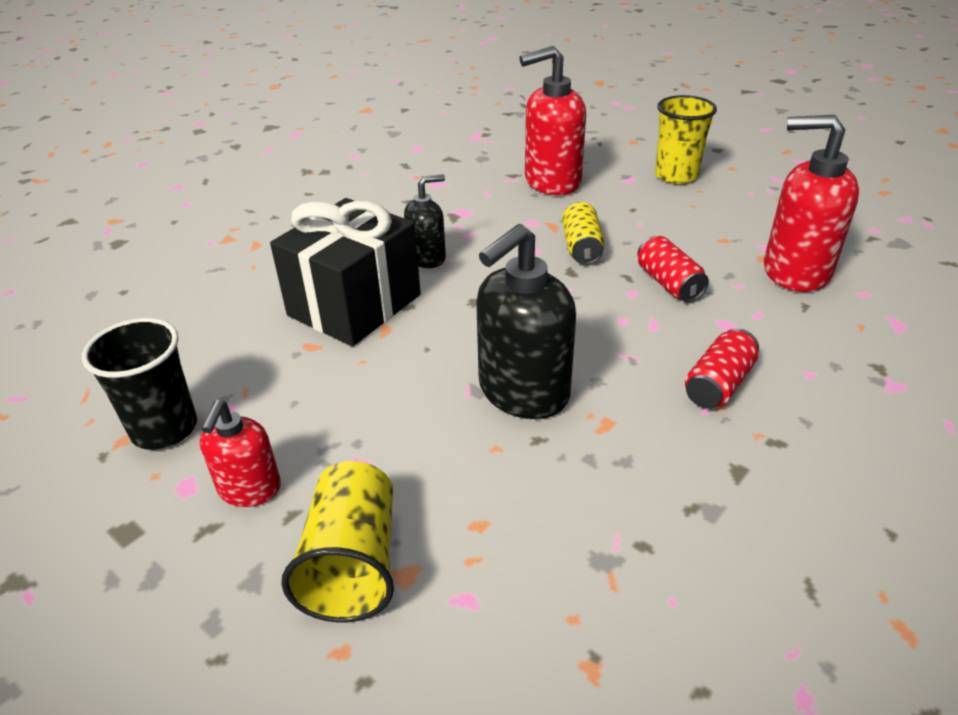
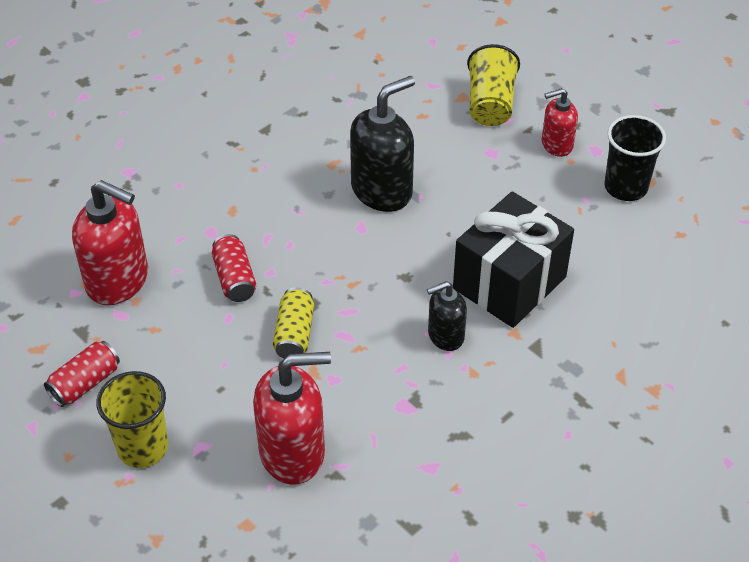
camera: 175 degrees left, 10 degrees up
red soap dispenser [200,400,281,507] -> red soap dispenser turned 120 degrees counterclockwise [542,88,578,157]
red can [685,328,759,409] -> red can moved to [44,341,120,407]

